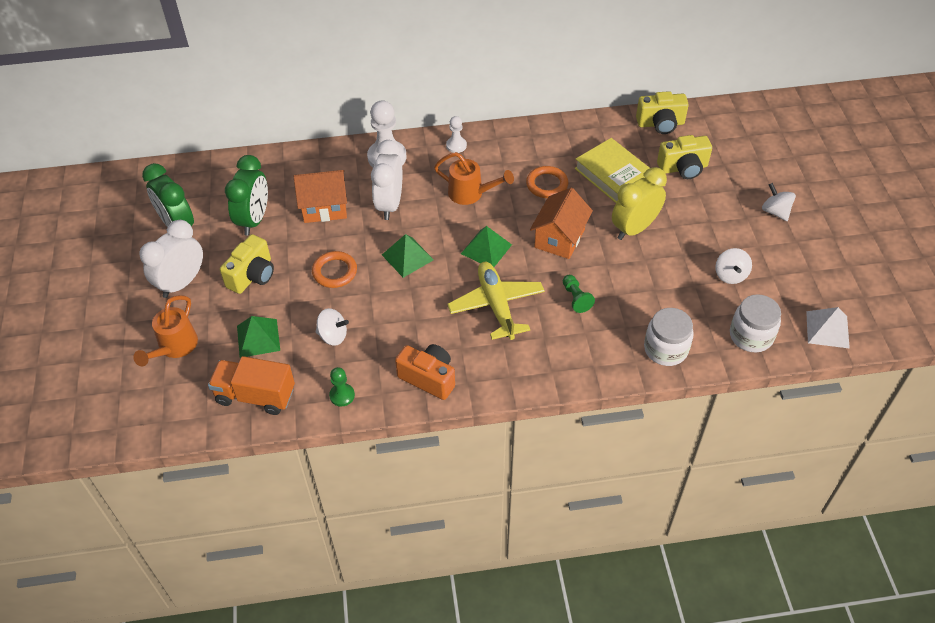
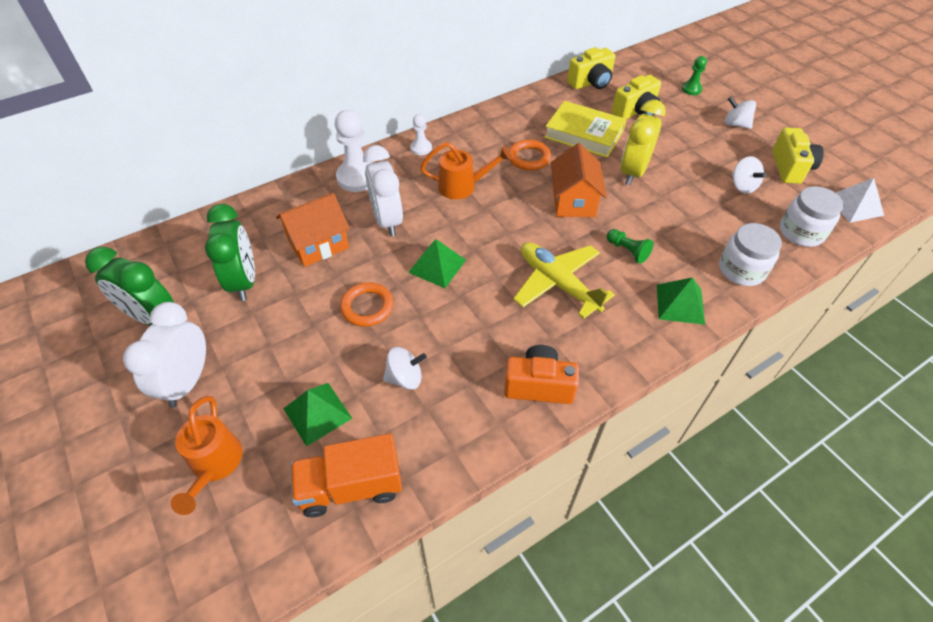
camera: 25 degrees left, 0 degrees up
yellow camera [220,234,274,294] -> yellow camera moved to [772,127,824,184]
green pawn [329,367,355,406] -> green pawn moved to [682,56,707,95]
green pyramid [461,226,512,267] -> green pyramid moved to [657,277,705,325]

